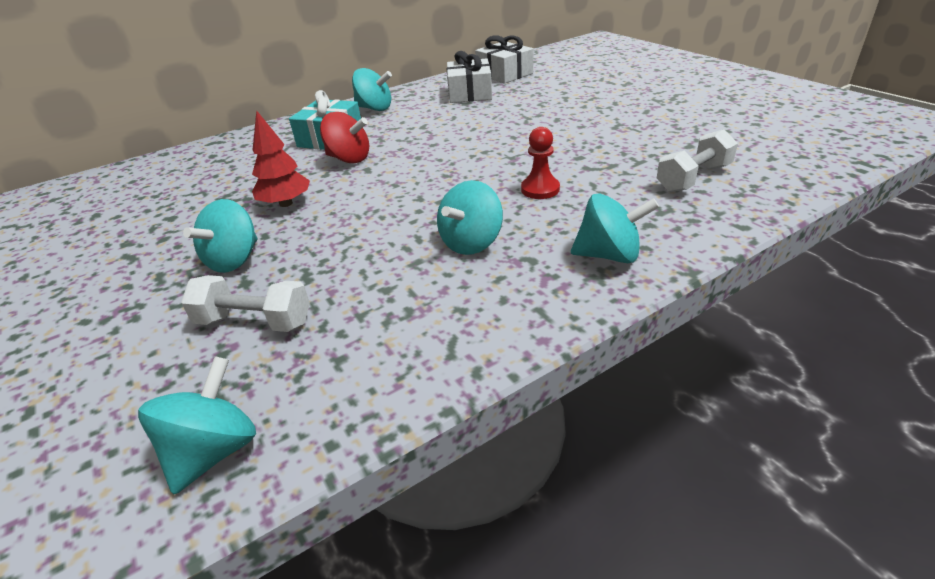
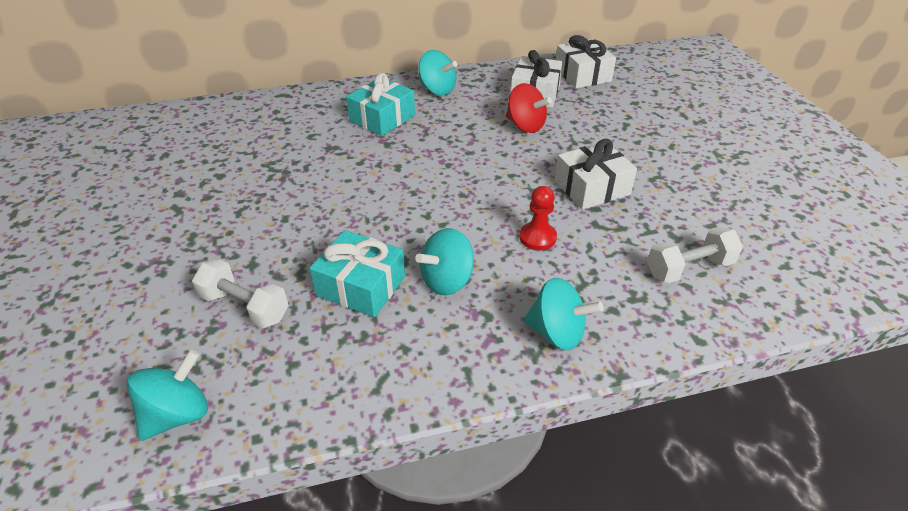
camera: 15 degrees right, 5 degrees up
turquoise spinning top [183,199,258,273] -> none
red tree [252,110,310,207] -> none
red spinning top [320,112,369,164] -> red spinning top moved to [506,83,552,133]
none -> turquoise gift [310,230,405,317]
none -> white gift [554,139,637,210]

